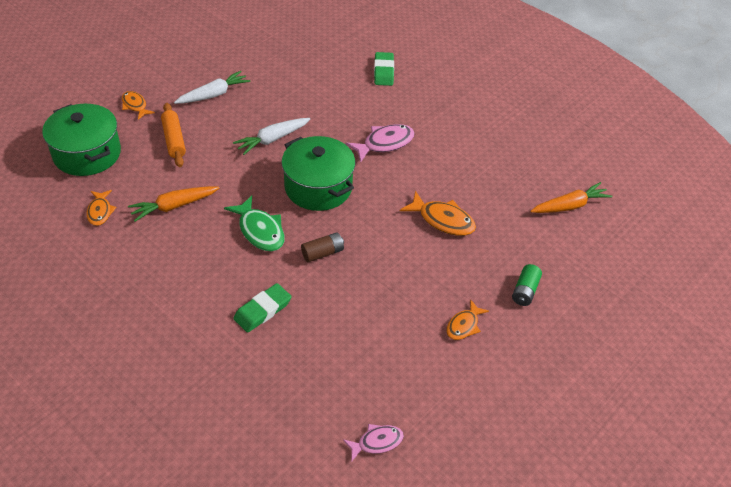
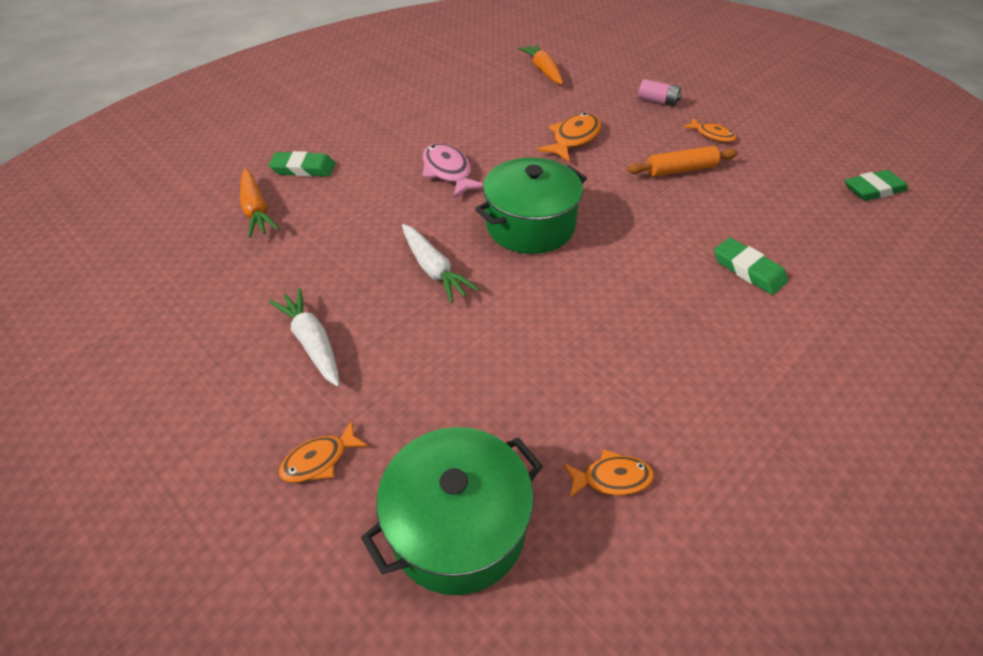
camera: 85 degrees left, 0 degrees up
orange carrot [128,186,219,222] -> orange carrot moved to [240,169,279,238]
orange rolling pin [161,103,186,167] -> orange rolling pin moved to [627,146,738,177]
green fish [224,195,284,251] -> none
brown battery [301,232,344,262] -> none
pink fish [343,424,404,462] -> green eraser [845,170,908,201]
green battery [512,264,542,306] -> pink battery [638,79,682,106]

